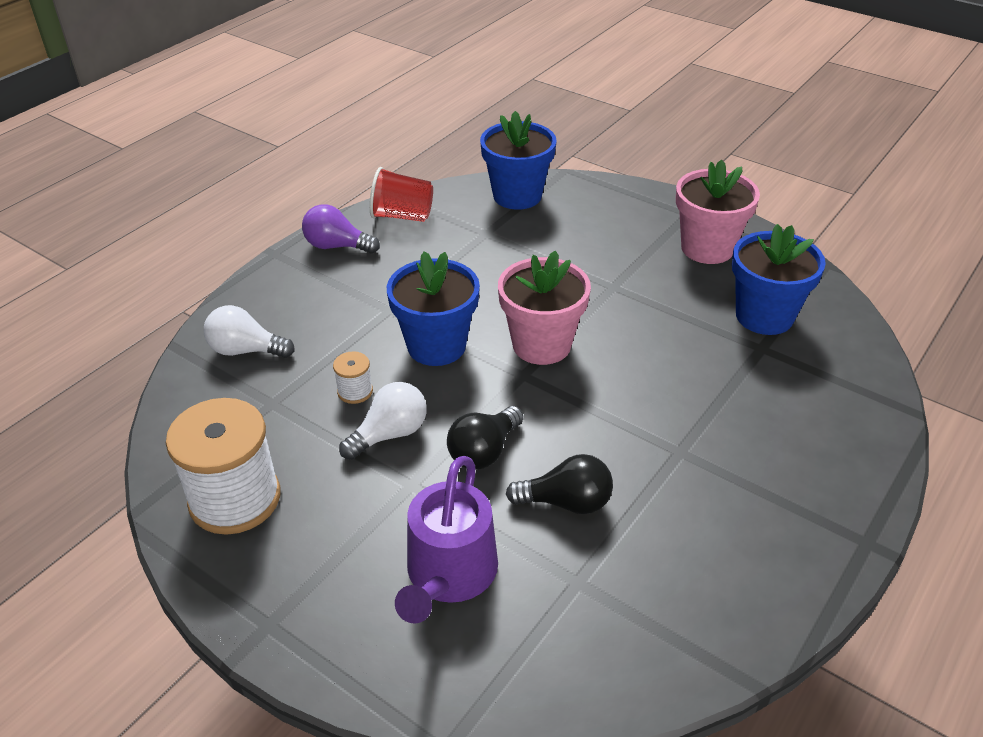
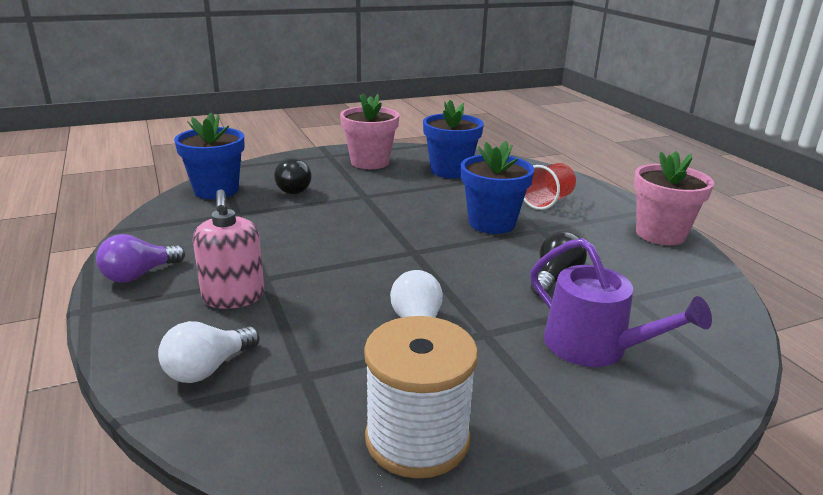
camera: 60 degrees left, 15 degrees down
white spool [333,351,373,404] -> none
red cup [370,167,433,222] -> red cup moved to [524,163,576,210]
blue flower pot [387,251,480,366] -> blue flower pot moved to [461,141,534,234]
black light bulb [447,406,523,470] -> black light bulb moved to [274,158,312,194]
pink flower pot [498,250,591,365] -> pink flower pot moved to [634,151,714,245]
none -> pink soap dispenser [193,189,264,309]

